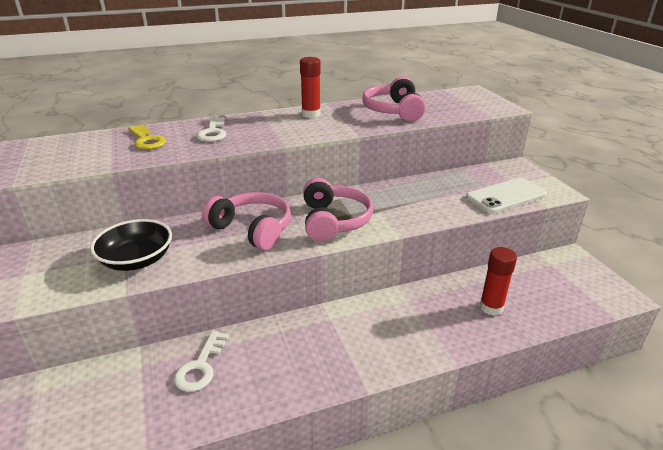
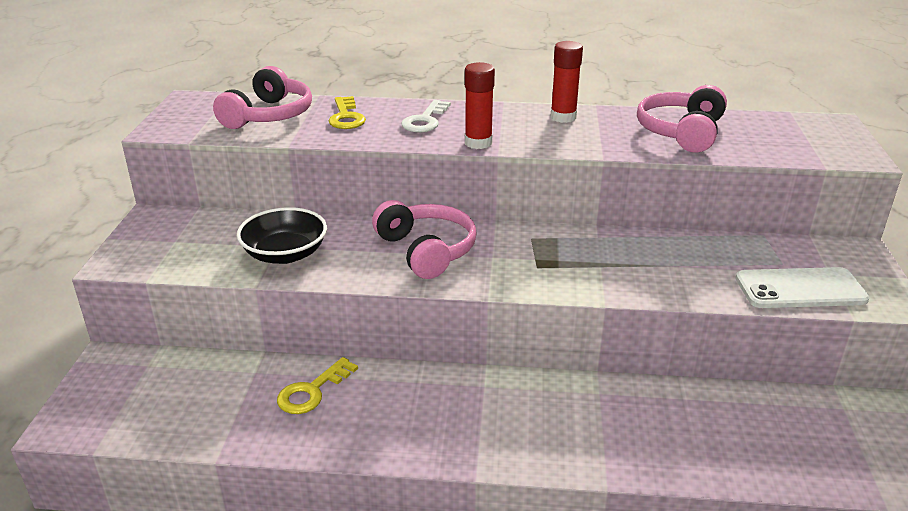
camera: 25 degrees right, 0 degrees up
white key [174,331,229,392] -> yellow key [277,357,358,414]
pink headphones [303,178,373,242] -> pink headphones moved to [213,66,312,129]
red glue stick [480,247,517,316] -> red glue stick moved to [465,62,495,149]

